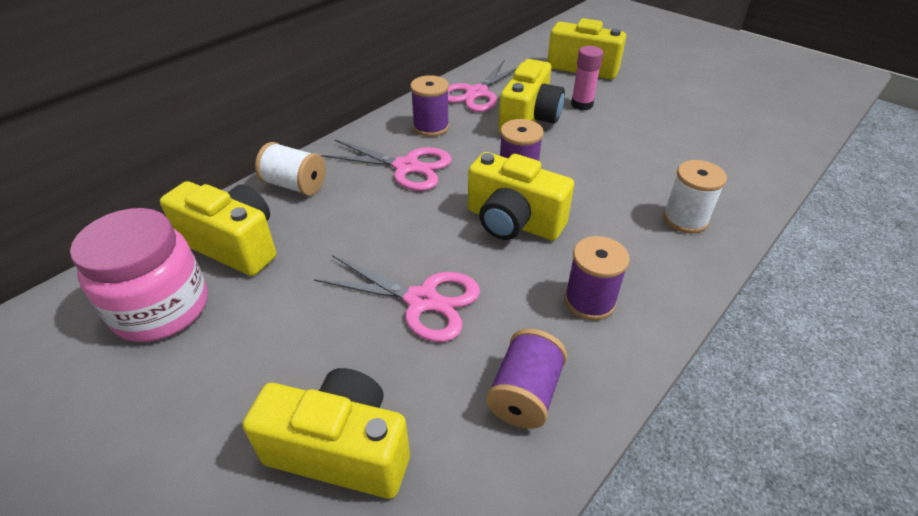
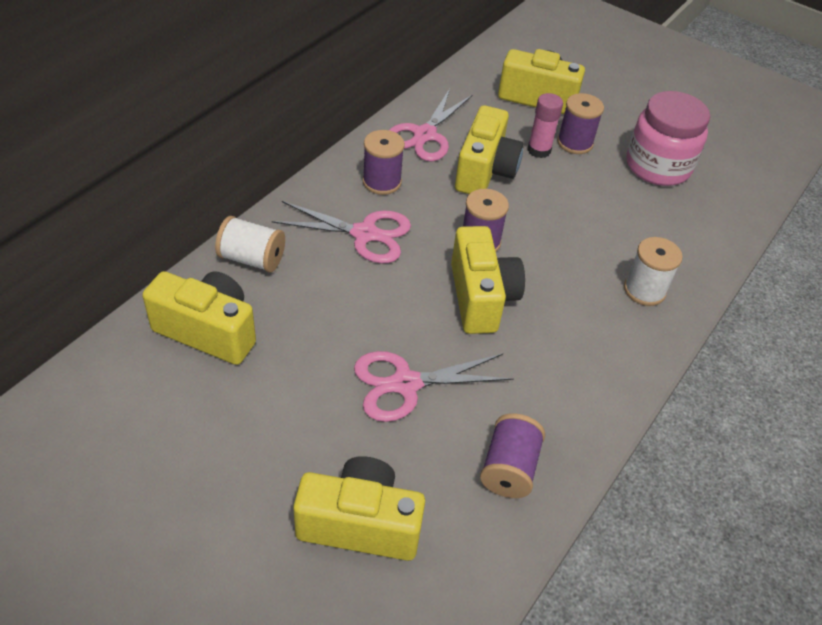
camera: 10 degrees left, 5 degrees up
pink jar [70,208,208,342] -> pink jar moved to [626,91,710,186]
pink scissors [314,255,480,342] -> pink scissors turned 150 degrees clockwise [354,351,513,422]
yellow camera [468,152,574,240] -> yellow camera turned 120 degrees counterclockwise [451,226,525,334]
purple spool [565,236,630,320] -> purple spool moved to [557,93,604,154]

